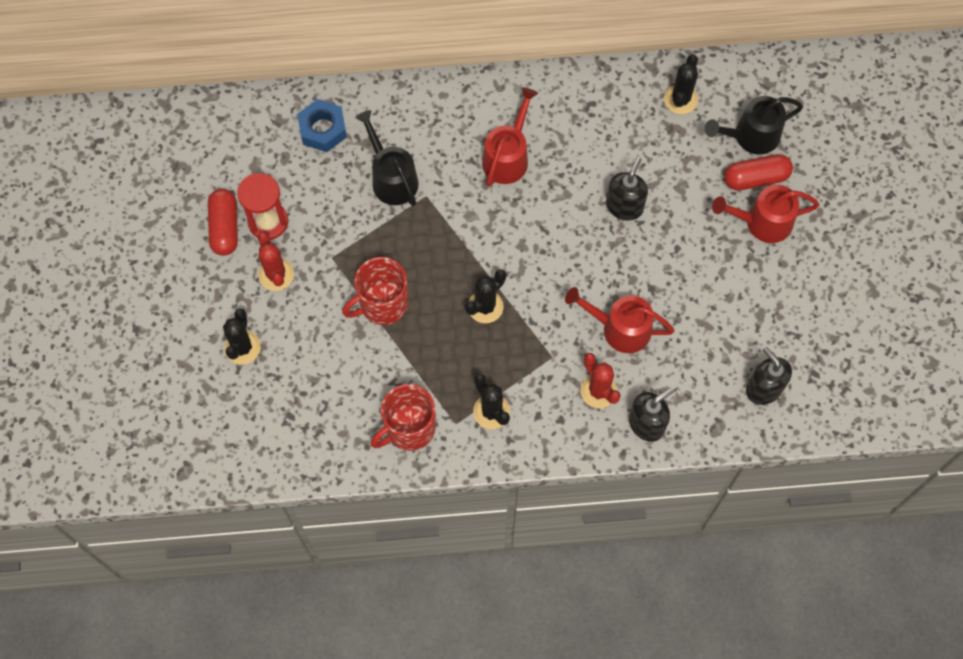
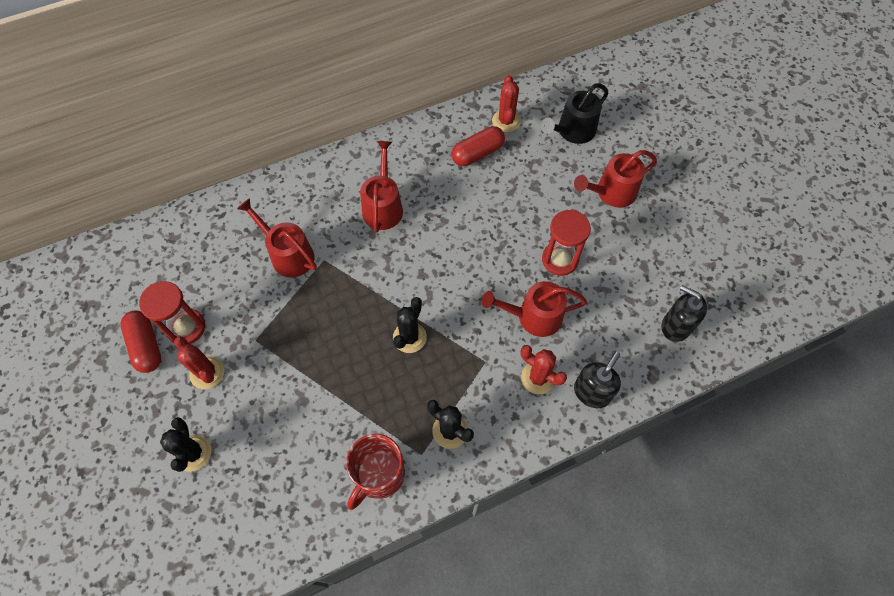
camera: 20 degrees left, 5 degrees down
blue nut [297,99,347,152] -> none
red mug [342,257,408,325] -> none
black watering can [355,110,419,206] -> red watering can [237,198,317,278]
black soap dispenser [606,157,648,220] -> none
black cactus [664,54,698,114] -> red cactus [492,75,521,132]
red capsule [724,154,793,191] -> red capsule moved to [451,126,505,166]
none -> red hourglass [542,210,591,276]

